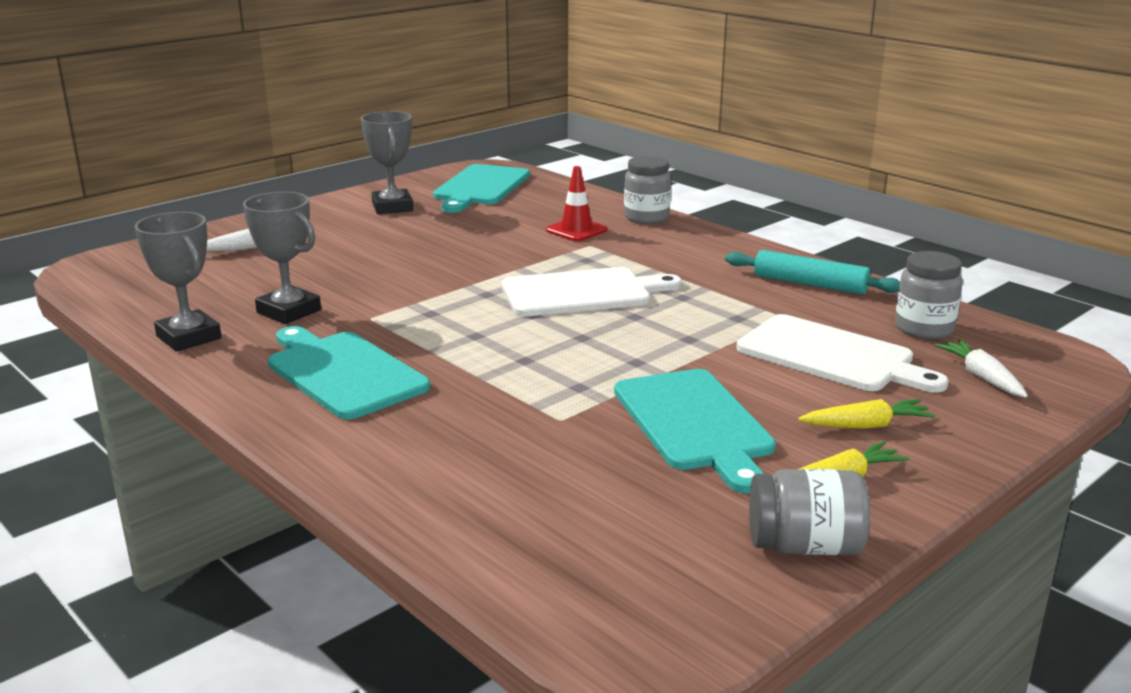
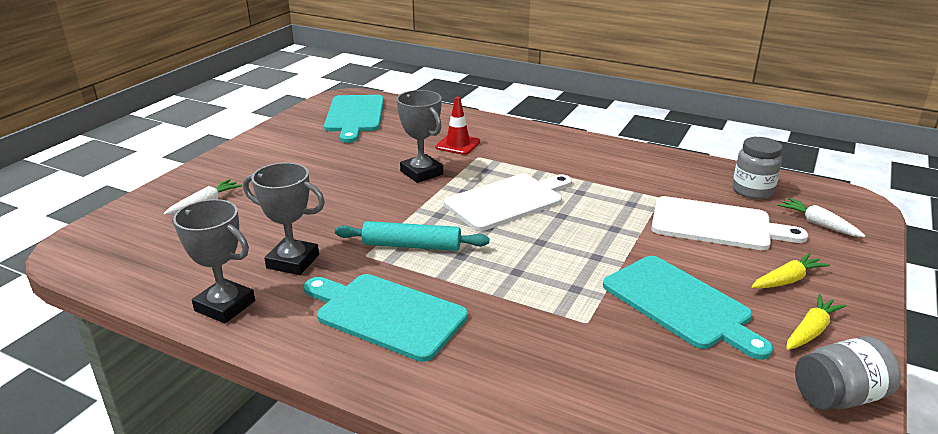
camera: 20 degrees left, 5 degrees up
grey trophy [361,111,413,214] -> grey trophy moved to [397,90,443,183]
grey jar [624,156,671,224] -> none
turquoise rolling pin [725,250,900,295] -> turquoise rolling pin moved to [335,221,489,251]

